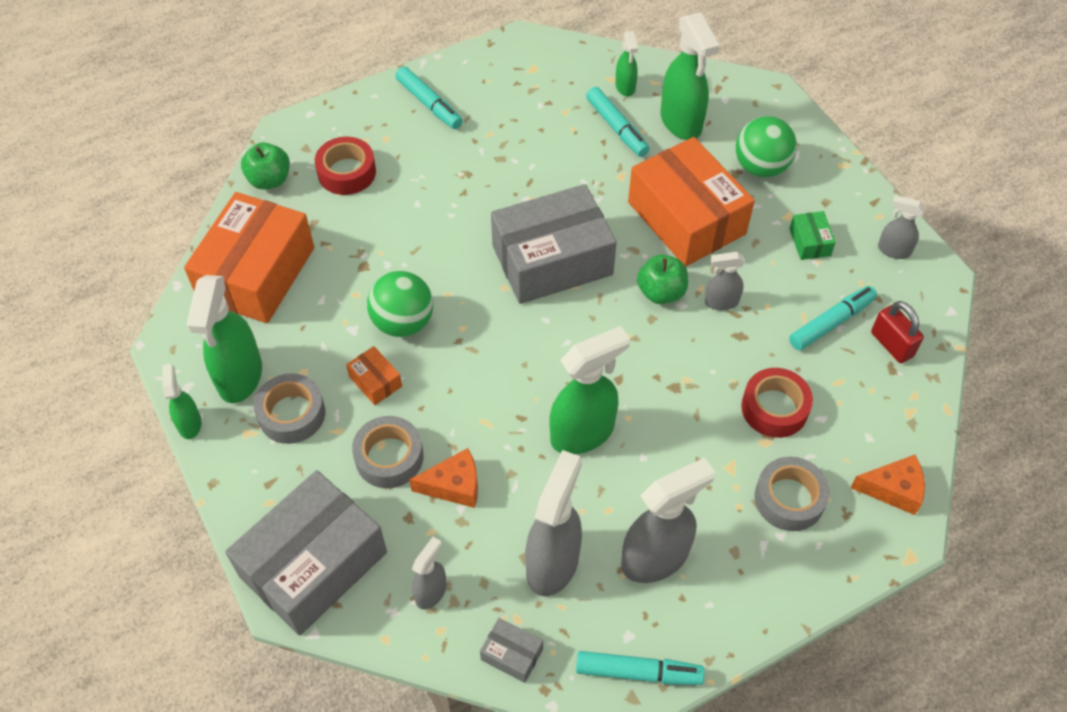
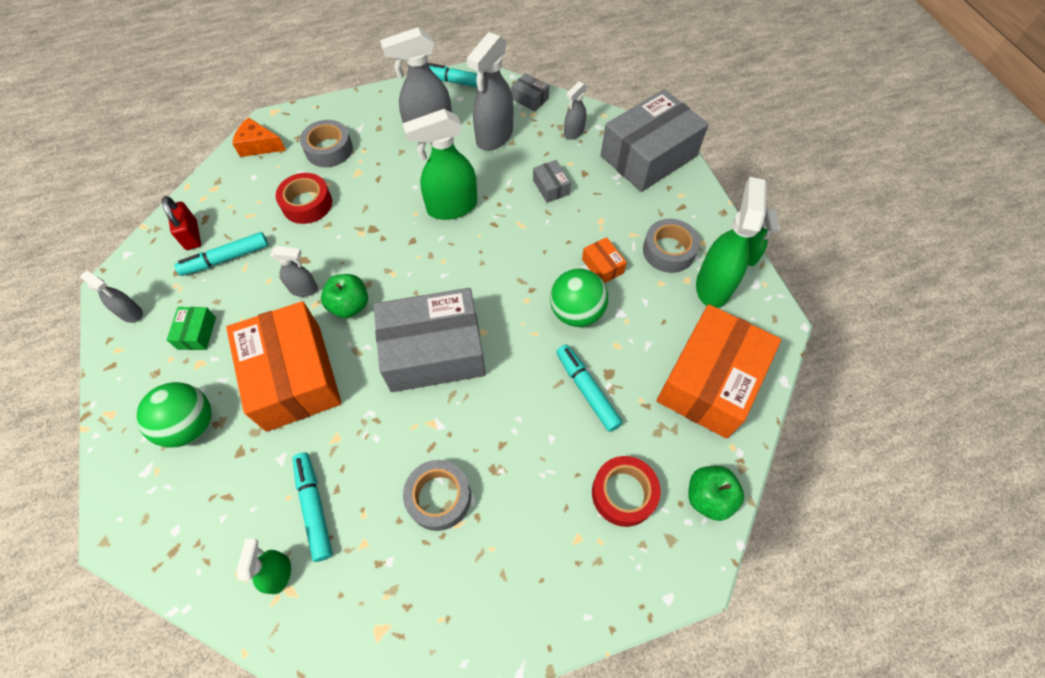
camera: 170 degrees left, 5 degrees up
grey tape [352,416,423,488] -> grey tape moved to [403,460,471,531]
turquoise marker [395,66,463,129] -> turquoise marker moved to [556,345,623,432]
orange cheese [409,448,478,508] -> grey box [533,160,571,203]
green spray bottle [660,12,720,140] -> none

